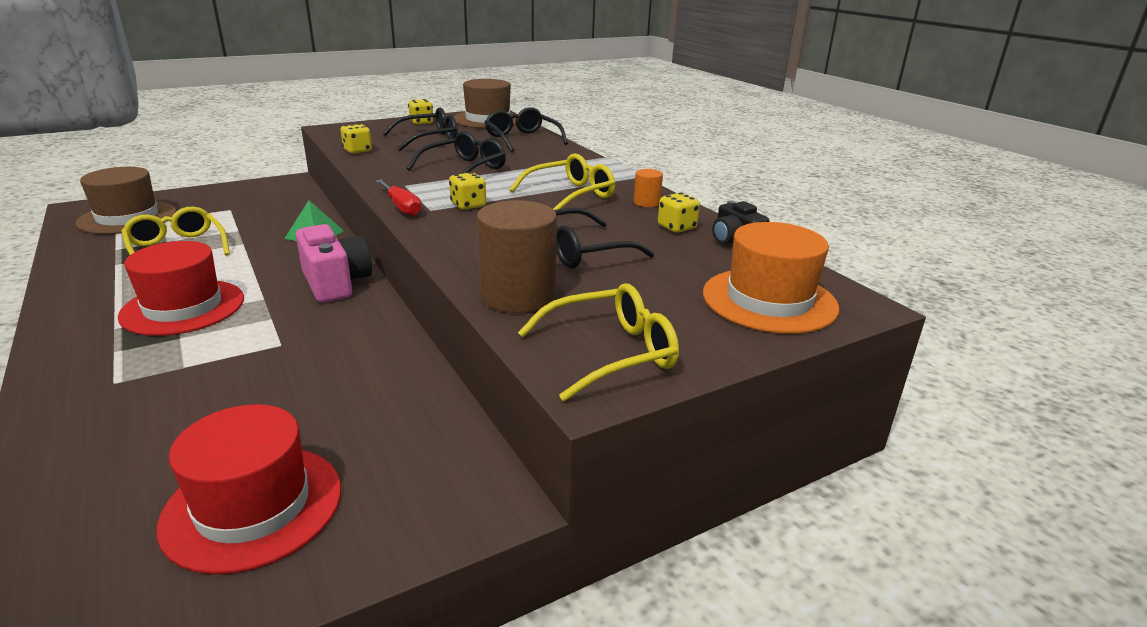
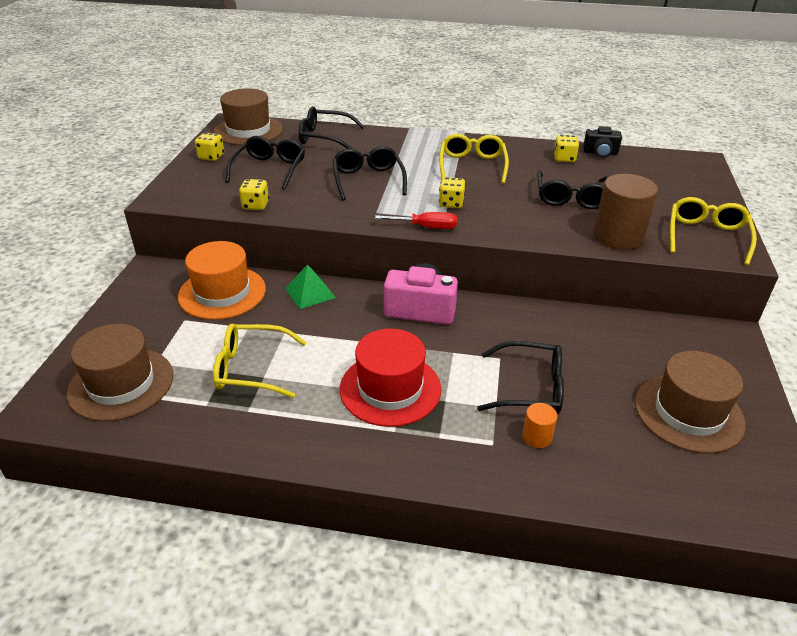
camera: 50 degrees left, 10 degrees up
red hat [157,404,341,574] -> brown hat [635,351,746,454]
orange cylinder [634,169,663,207] -> orange cylinder moved to [522,403,557,448]
orange hat [703,222,839,334] -> orange hat moved to [178,241,266,320]
none -> black glasses [477,341,564,414]

